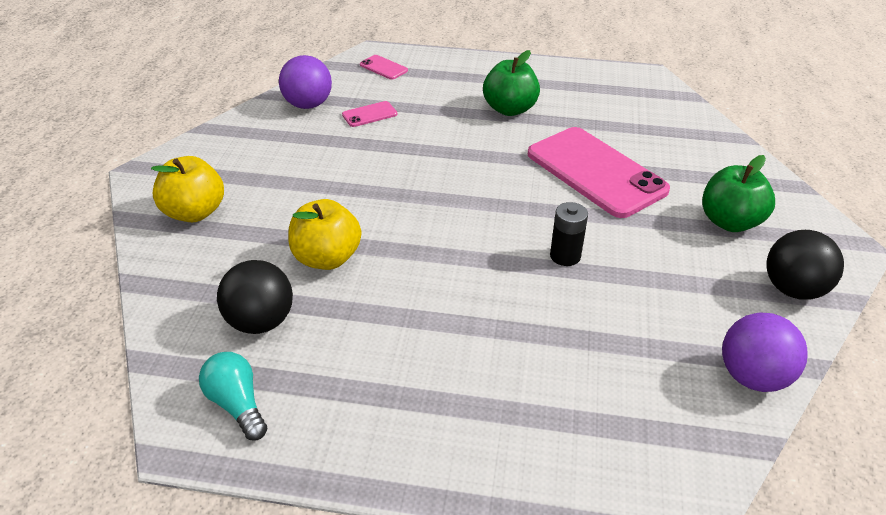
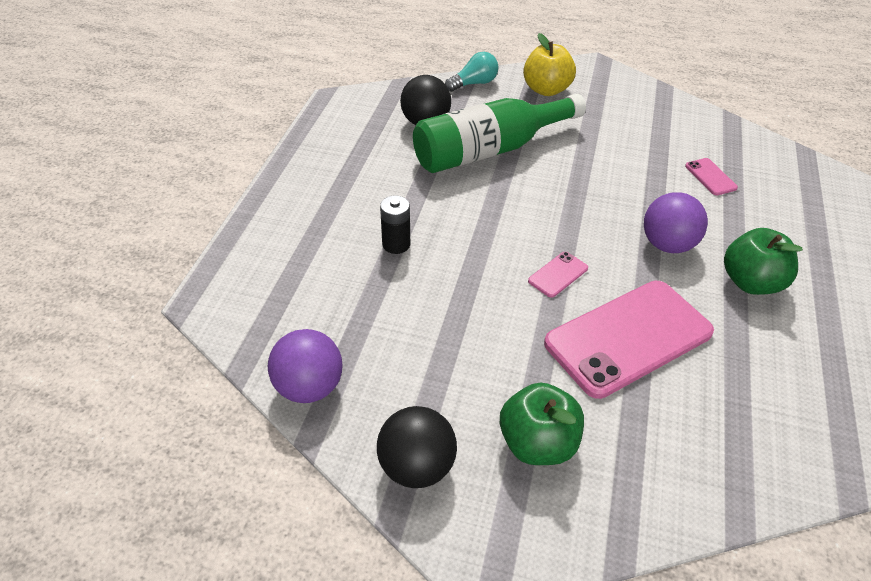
camera: 95 degrees right, 5 degrees up
turquoise light bulb [199,352,267,440] -> turquoise light bulb moved to [445,52,498,92]
purple ball [279,55,332,109] -> purple ball moved to [644,192,708,253]
yellow apple [288,199,361,270] -> green bottle [413,94,586,173]
pink phone [360,55,408,80] -> pink phone moved to [528,252,588,298]
black battery [550,202,588,266] -> black battery moved to [380,196,410,254]

